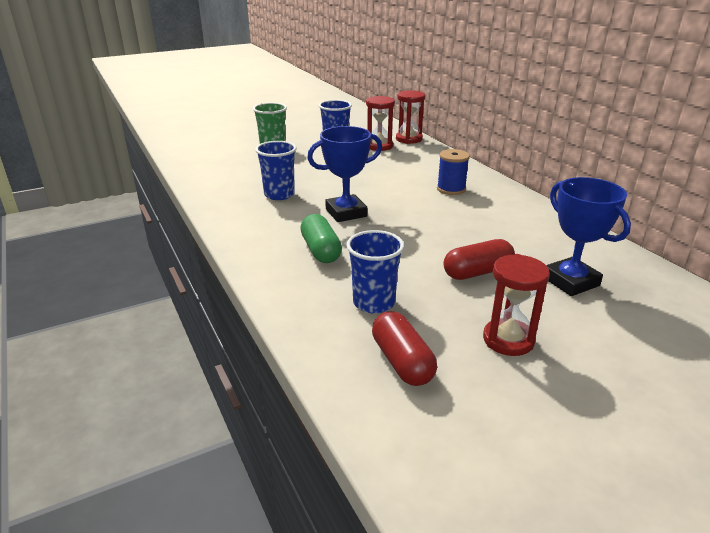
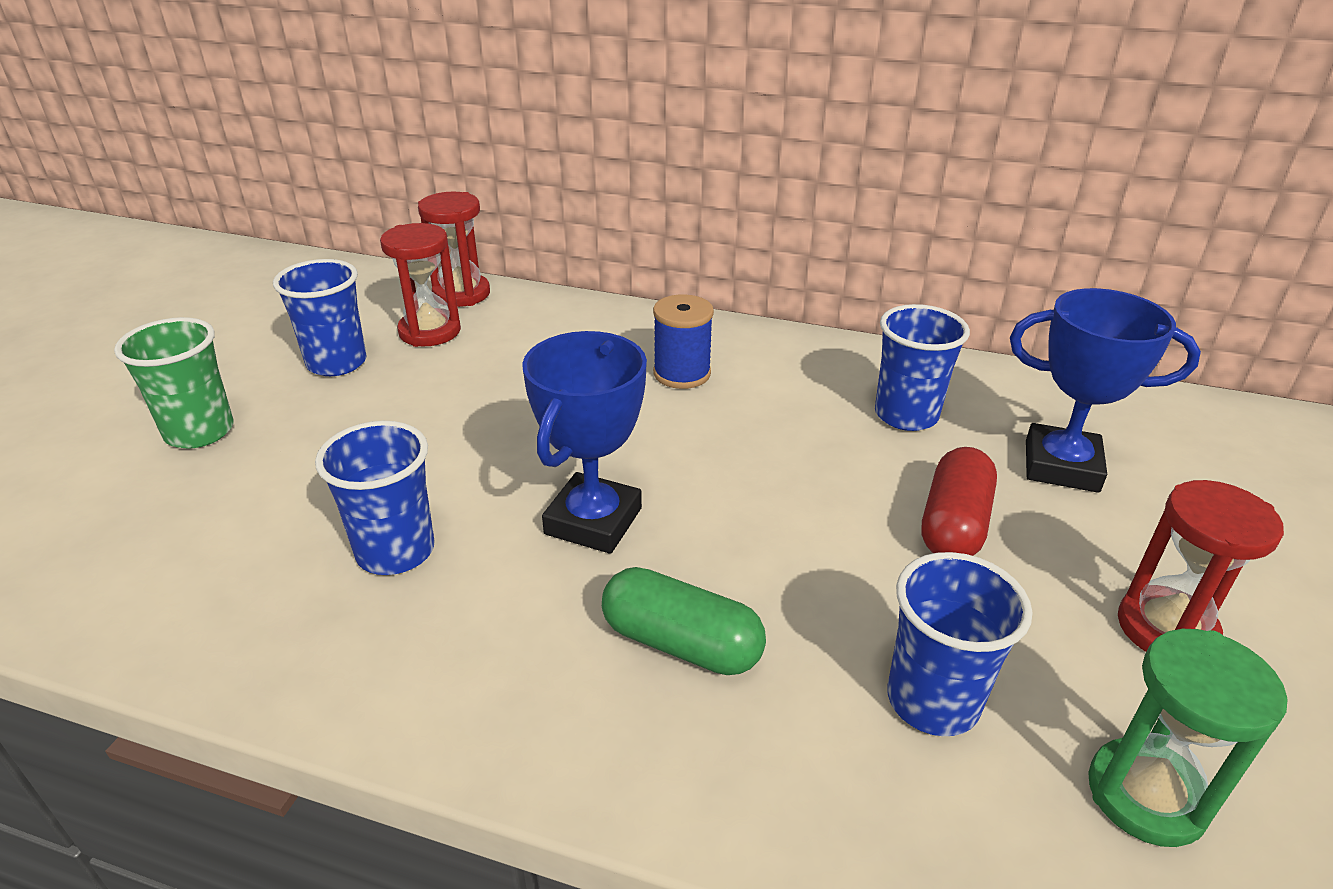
camera: 45 degrees left, 5 degrees up
red capsule [372,311,437,386] -> green hourglass [1088,629,1287,847]
none -> blue cup [875,304,970,431]

